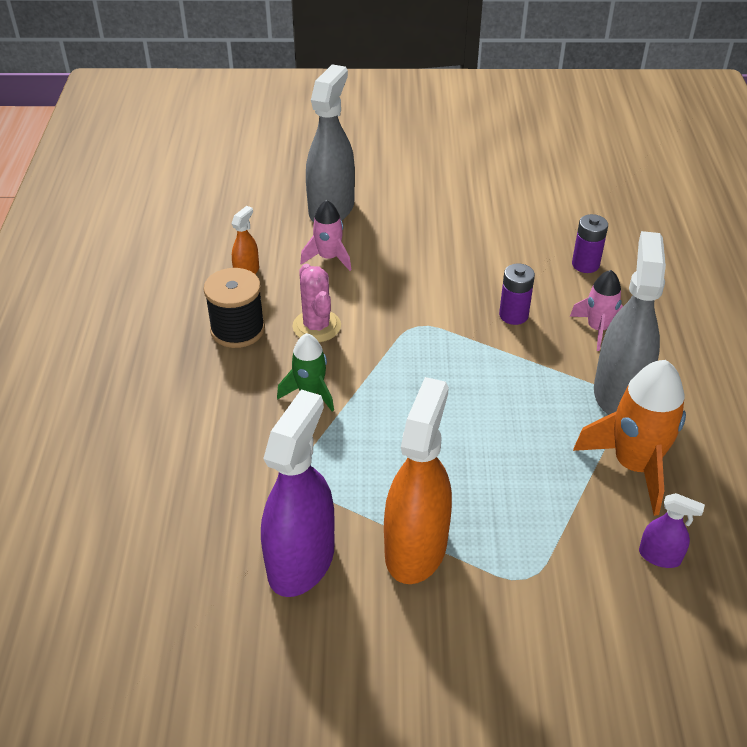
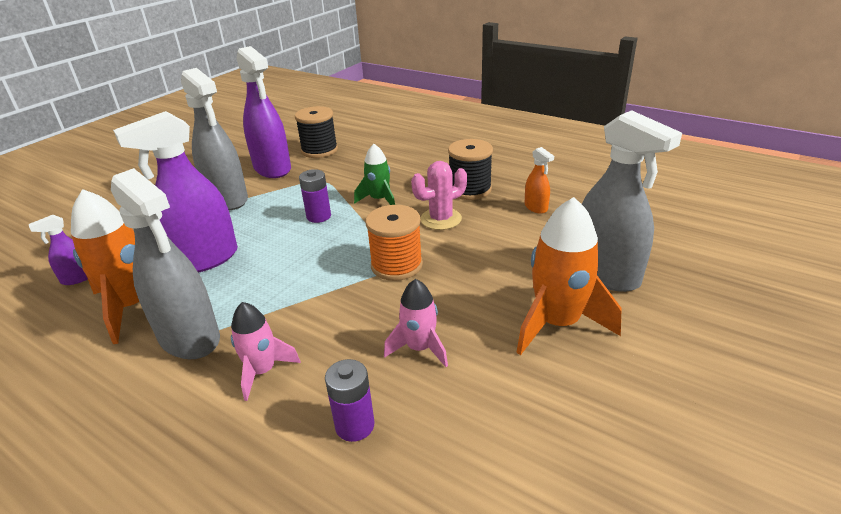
camera: 125 degrees right, 10 degrees down
pink cactus [292,264,341,342] -> pink cactus turned 45 degrees counterclockwise [411,161,467,230]
pink rocket [300,200,351,271] -> pink rocket moved to [384,279,448,367]
orange spray bottle [384,377,452,584] -> grey spray bottle [181,68,248,210]
purple battery [499,264,535,325] -> purple battery moved to [299,169,331,223]
none -> purple spray bottle [113,111,238,273]
none -> black spool [295,106,338,158]
none -> orange spool [366,205,423,281]
none -> orange rocket [516,197,622,355]

